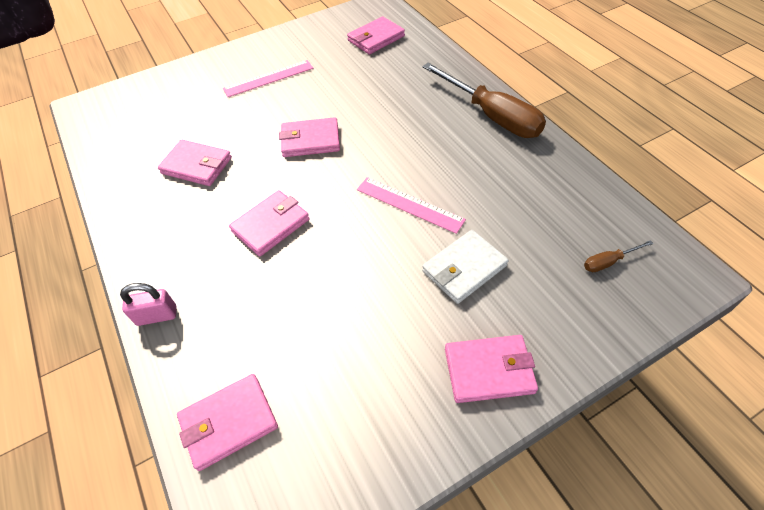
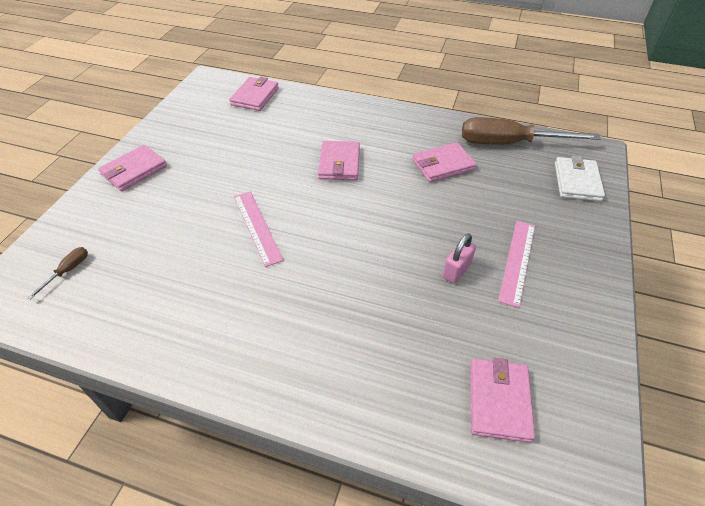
camera: 135 degrees right, 5 degrees down
pink padlock [120,283,176,326] -> pink padlock moved to [443,233,476,284]
pink wallet [279,117,340,157] -> none
pink ruler [357,177,466,234] -> pink ruler turned 75 degrees clockwise [234,191,284,267]
brown screwdriver [422,63,546,138] -> brown screwdriver moved to [462,117,601,145]
white wallet [422,230,509,304] -> white wallet moved to [555,156,605,202]

